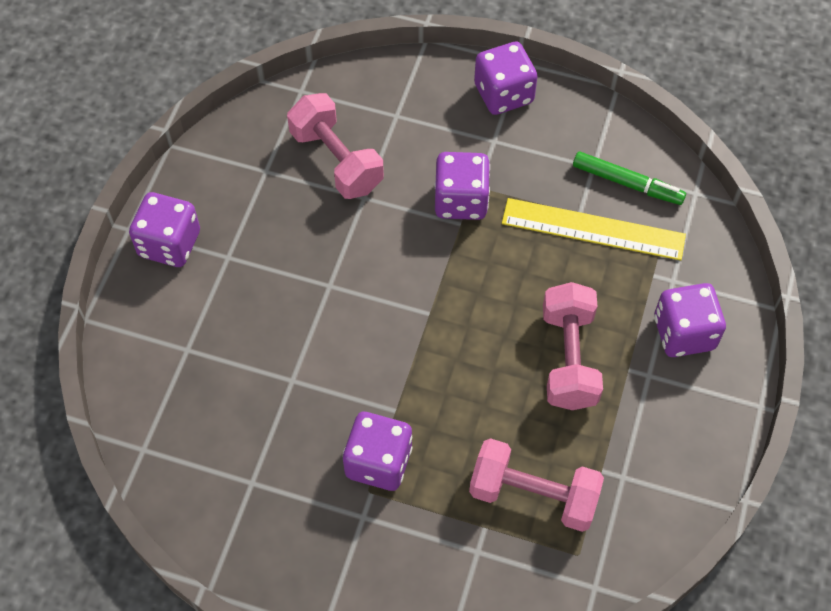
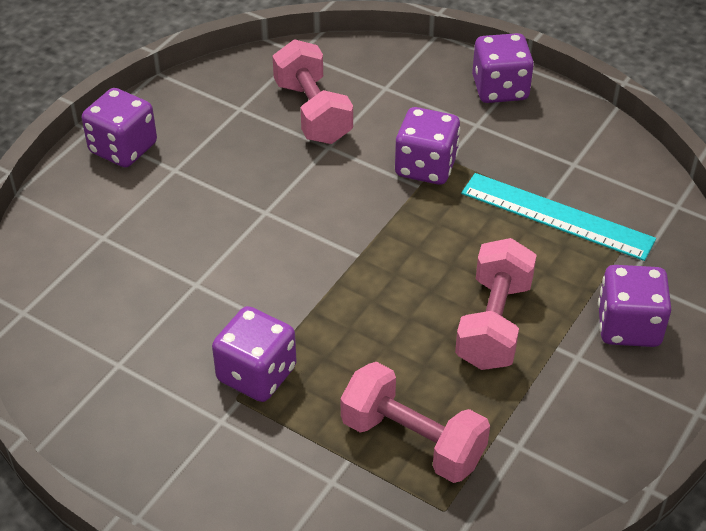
camera: 15 degrees right, 15 degrees down
yellow ruler [502,198,686,260] -> turquoise ruler [461,173,656,261]
green marker [573,151,686,205] -> none

